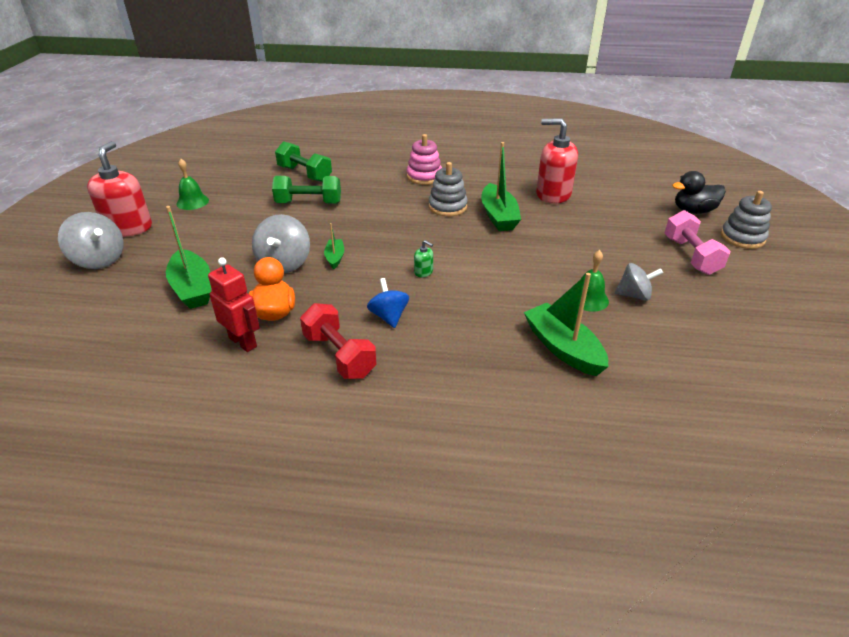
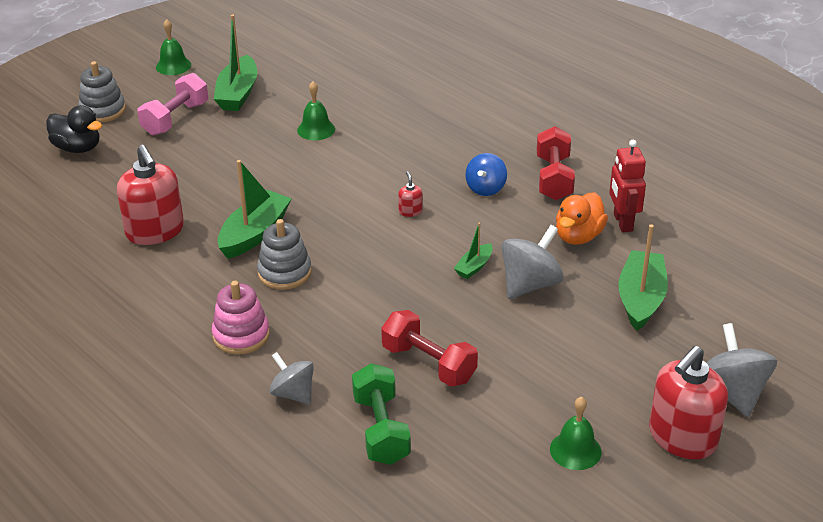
camera: 140 degrees left, 0 degrees up
green dumbbell [272,176,341,204] -> red dumbbell [381,310,478,387]
green soap dispenser [414,240,433,278] -> red soap dispenser [398,171,423,217]
green boat [524,273,608,376] -> green boat moved to [214,14,257,111]
grey spinning top [615,263,663,301] -> grey spinning top moved to [270,352,314,405]
none -> green bell [156,19,191,75]

